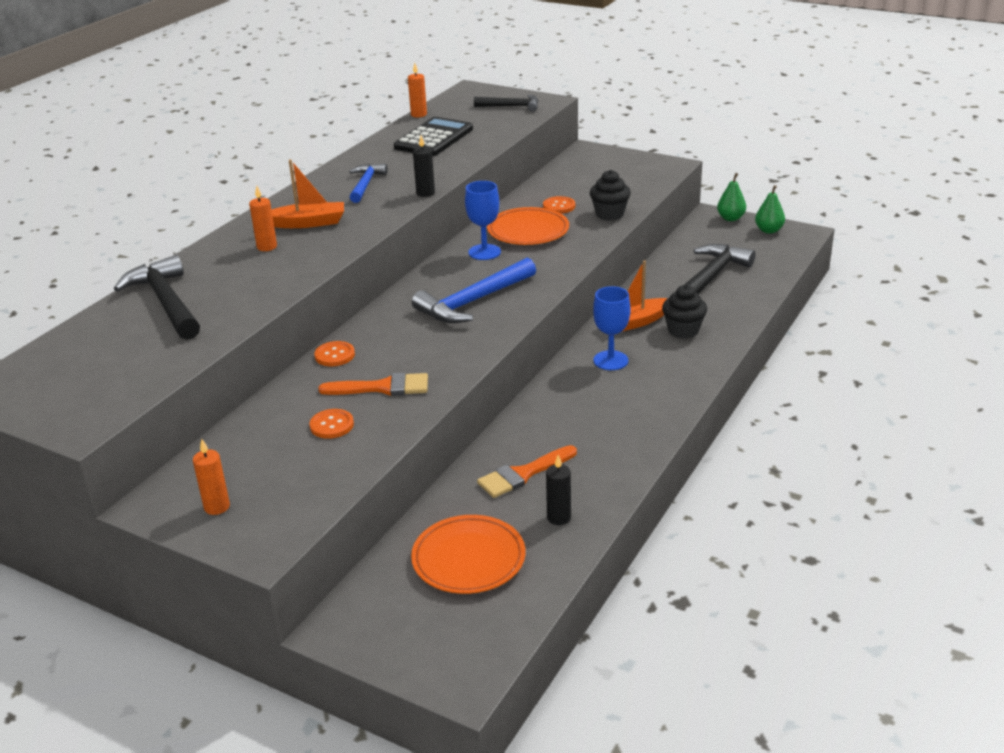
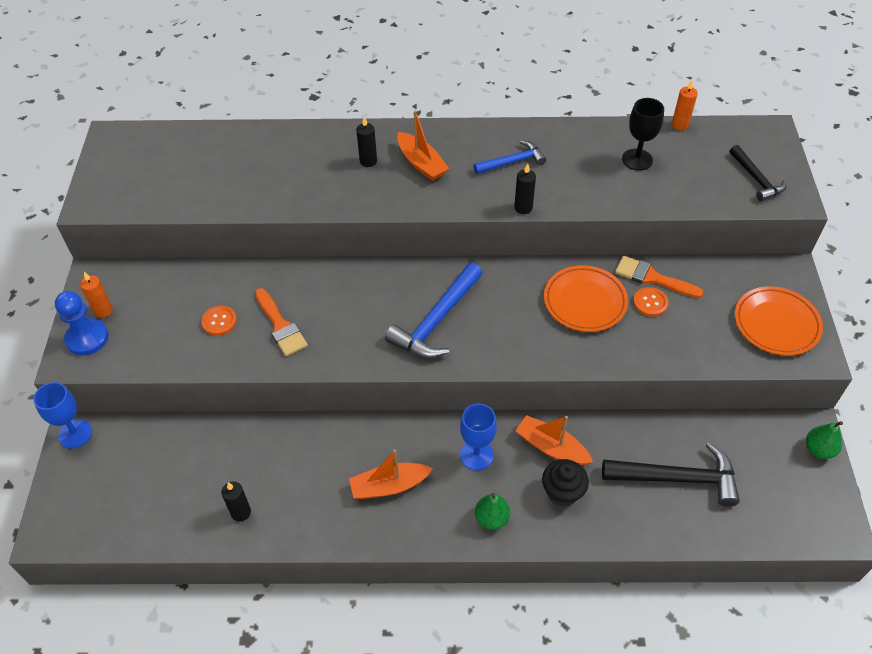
camera: 60 degrees right, 20 degrees up
black hammer [114,255,200,340] -> none
orange candle [249,186,277,251] -> black candle [356,117,377,167]
orange button [314,341,355,366] -> none
black calculator [394,117,473,156] -> black goblet [622,98,664,171]
orange plate [411,515,526,594] -> orange plate moved to [735,286,823,356]
blue hammer [412,257,536,323] -> blue hammer turned 75 degrees counterclockwise [385,262,483,358]
blue goblet [465,181,501,260] -> blue goblet moved to [33,382,92,449]
orange brush [477,445,577,498] -> orange brush moved to [615,256,704,298]
black cupcake [590,170,631,220] -> none
green pear [755,185,785,234] -> green pear moved to [475,493,510,530]
none -> blue pawn [55,291,109,356]
none -> orange boat [349,449,433,499]

